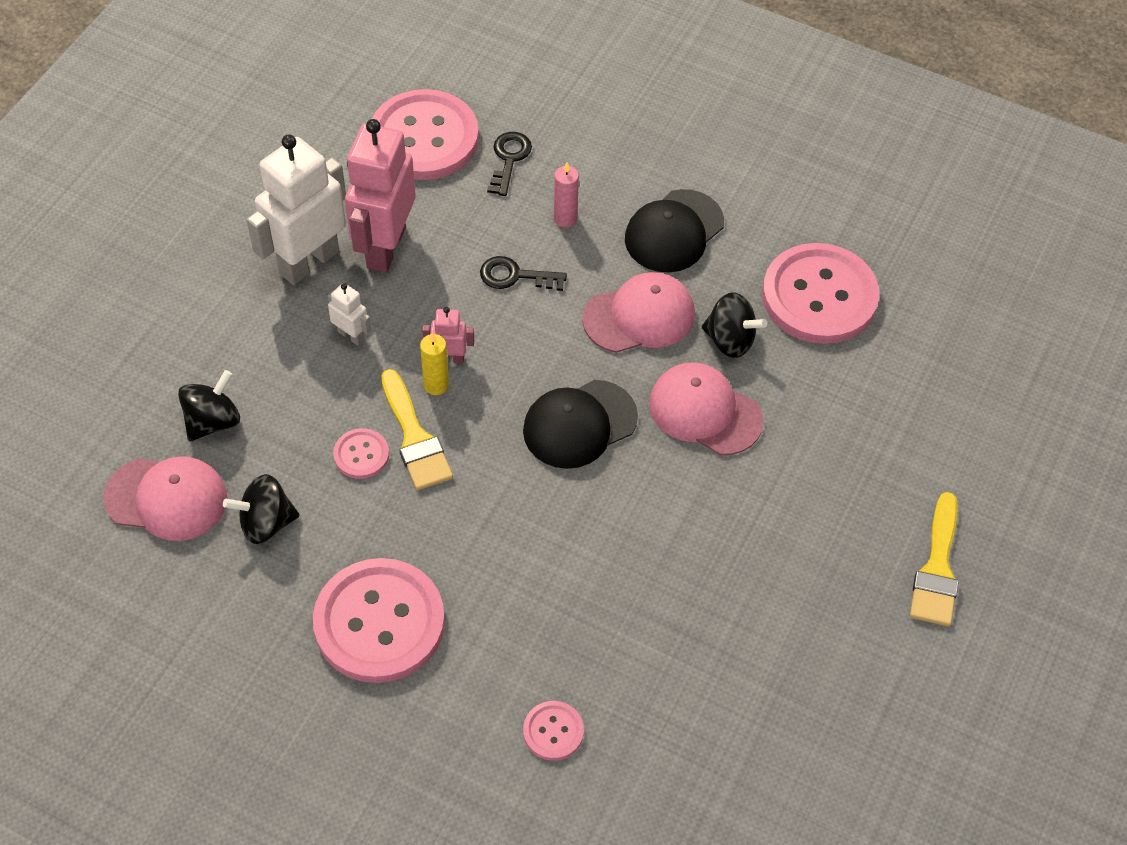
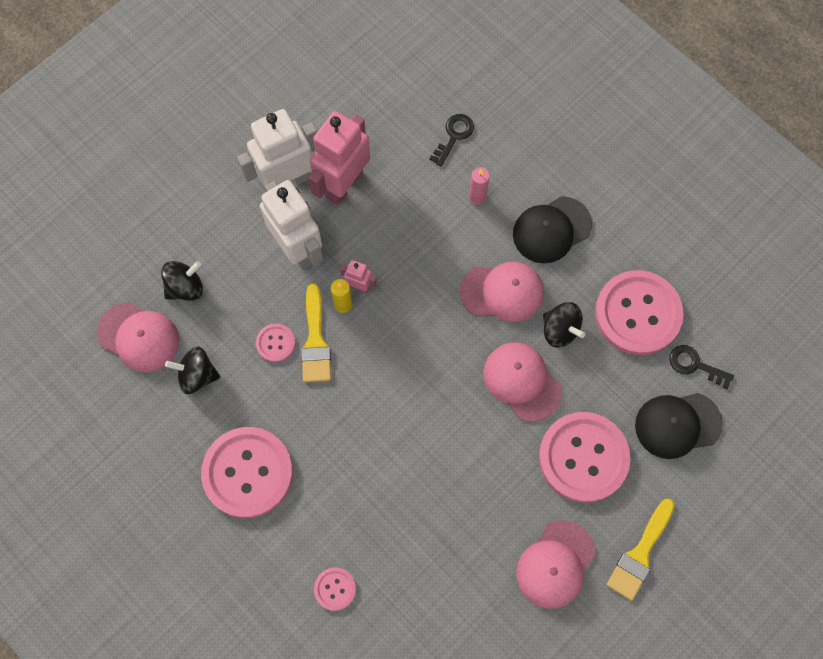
camera: 20 degrees right, 15 degrees up
white robot [328,283,371,346] -> white robot [260,180,323,270], size x2.24
pink button [372,89,479,180] -> pink button moved to [539,412,631,503]
black key [480,256,567,291] -> black key moved to [669,345,734,389]
black cap [523,380,638,469] -> black cap moved to [635,393,723,459]
none -> pink cap [516,520,596,609]

